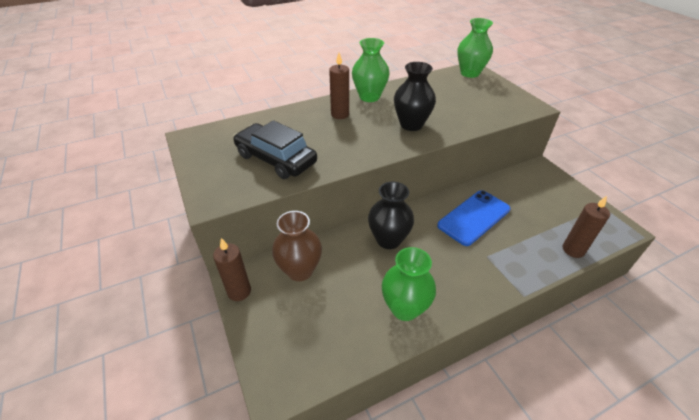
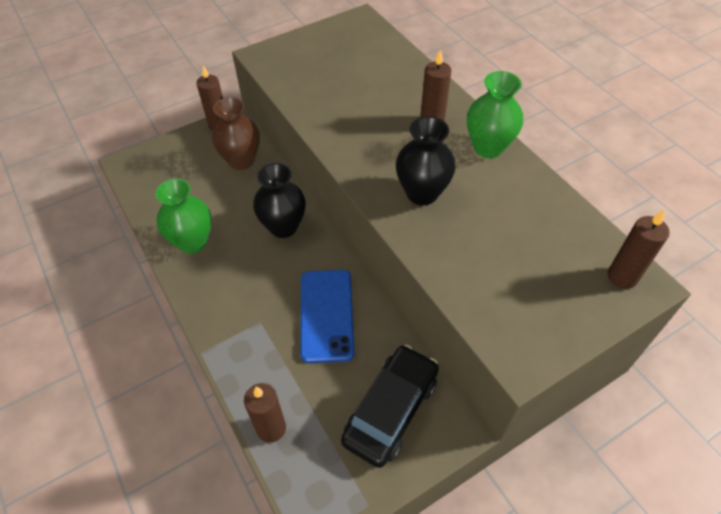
camera: 85 degrees right, 10 degrees up
black car [233,120,317,179] -> black car moved to [341,345,439,468]
blue phone [437,190,511,246] -> blue phone turned 45 degrees clockwise [300,270,355,363]
green vase [457,18,493,78] -> brown candle [608,210,670,289]

